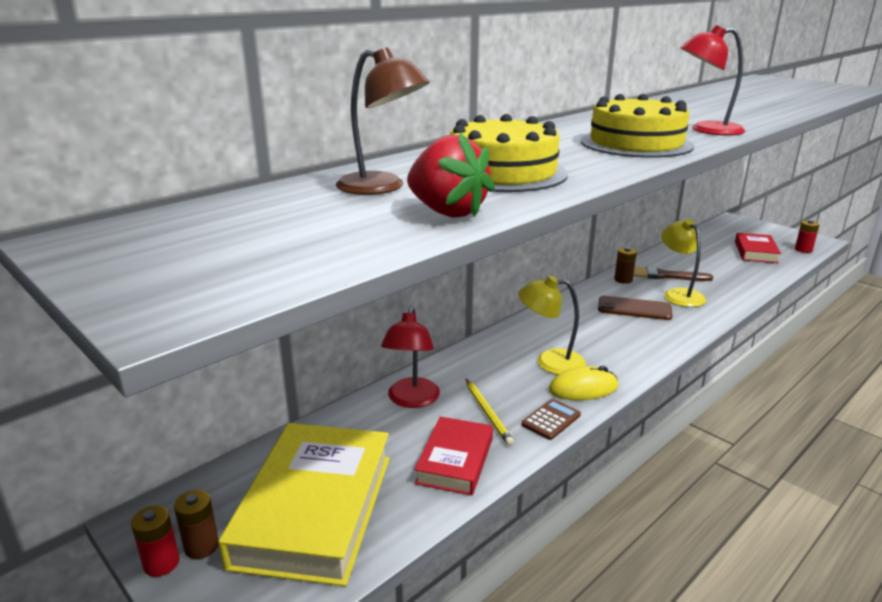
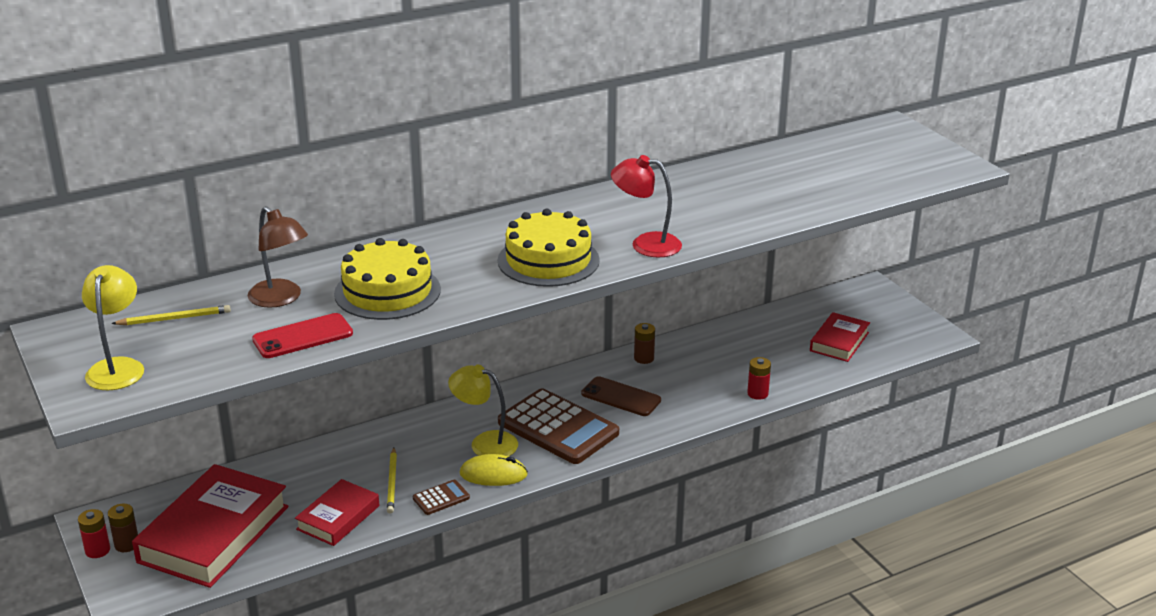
camera: 15 degrees right, 5 degrees up
yellow book [218,423,390,587] -> red book [132,464,288,588]
red lamp [381,307,440,408] -> none
red strawberry [407,133,495,218] -> red phone [252,313,353,358]
brown brush [633,266,713,281] -> none
yellow lamp [661,219,706,307] -> yellow lamp moved to [82,265,144,390]
red battery [795,220,820,253] -> red battery moved to [747,357,771,400]
none -> yellow pencil [111,305,231,325]
none -> brown calculator [498,388,619,464]

